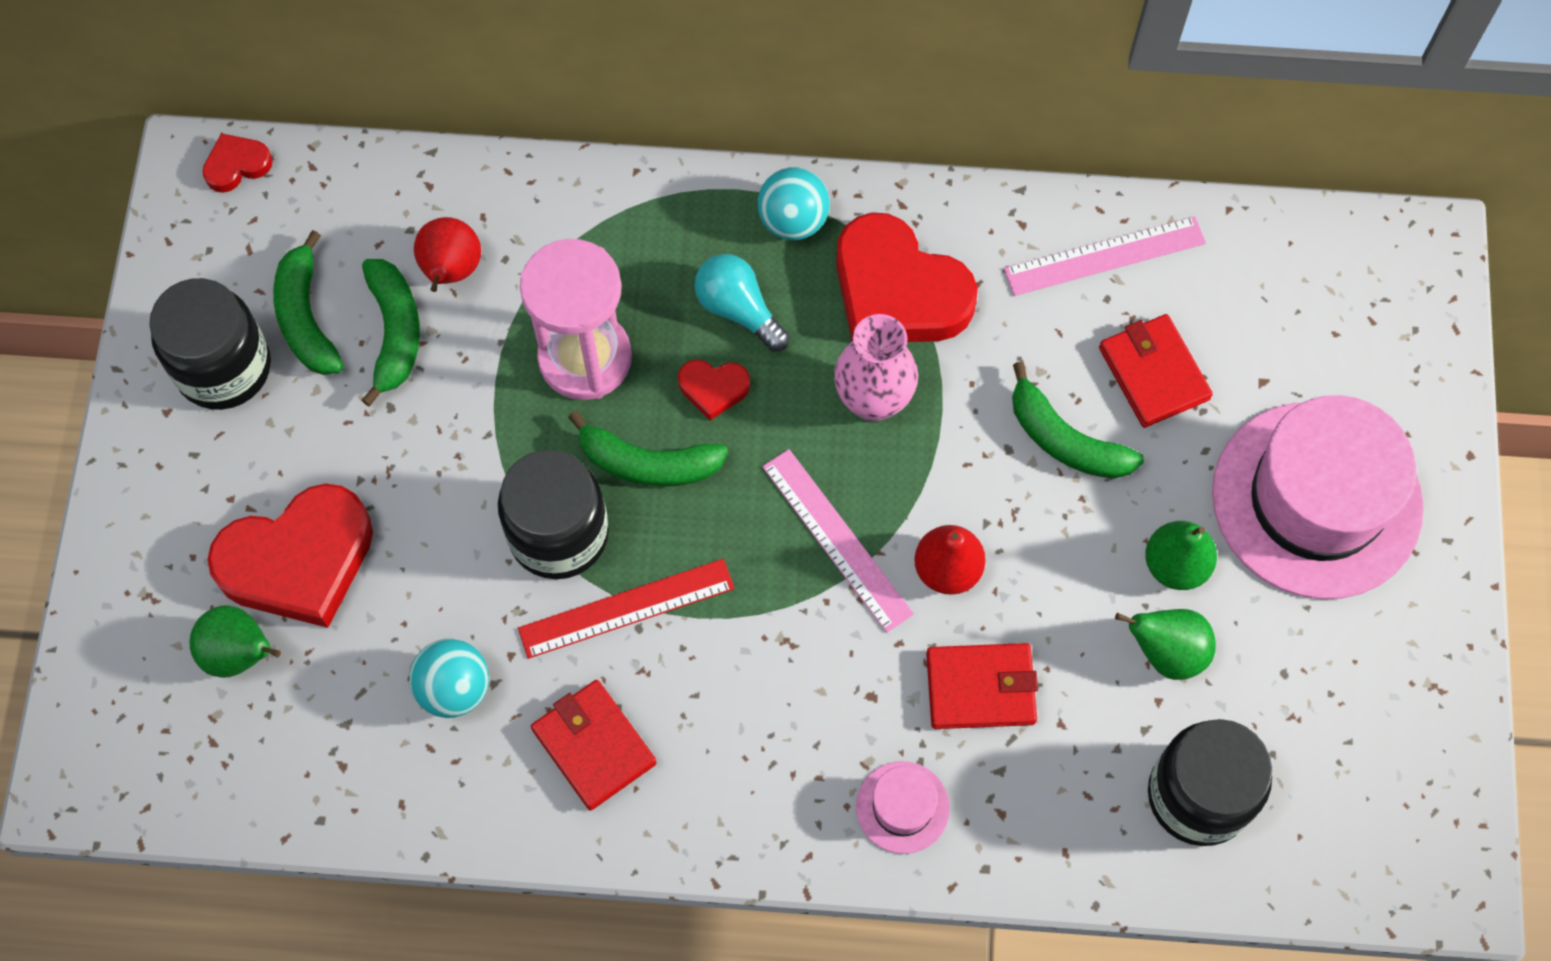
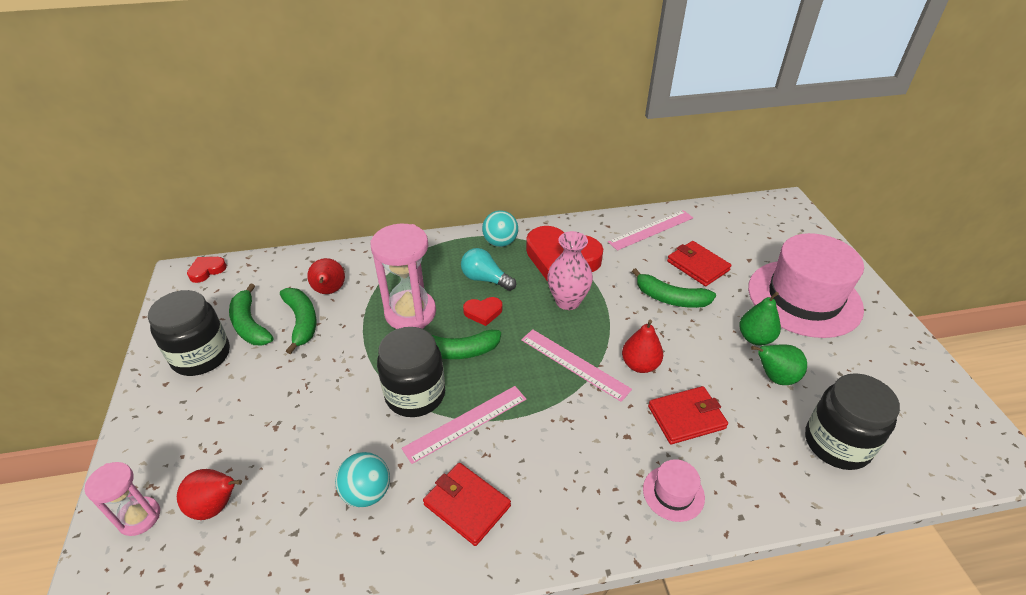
camera: 15 degrees left, 25 degrees down
green pear [189,605,281,678] -> red pear [177,469,242,520]
red heart [207,484,373,628] -> none
red ruler [518,559,735,659] -> pink ruler [402,386,526,464]
none -> pink hourglass [85,462,160,536]

